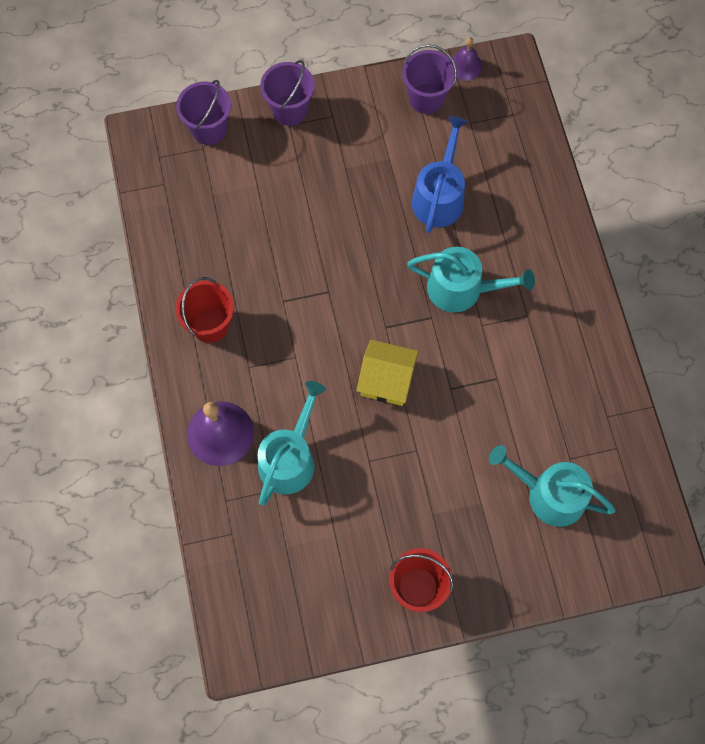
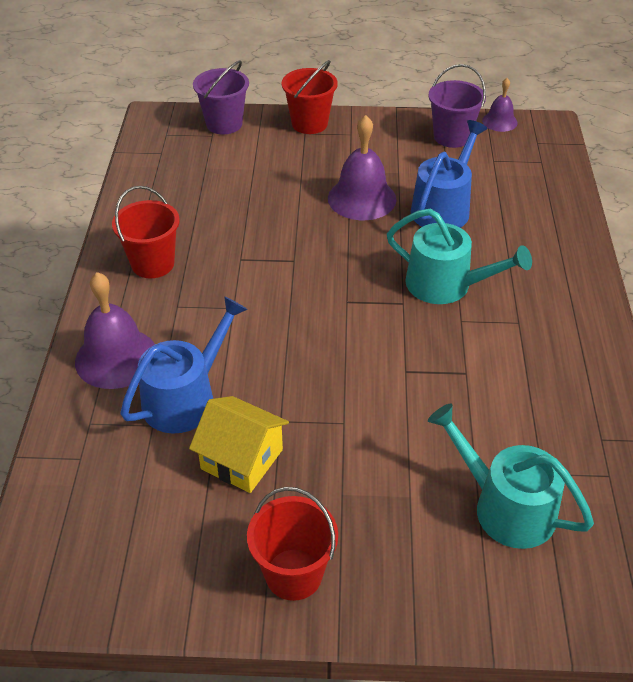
camera: 15 degrees right, 25 degrees down
turquoise watering can [258,381,326,506] -> blue watering can [120,296,248,434]
purple bucket [260,60,315,126] -> red bucket [282,60,338,134]
yellow house [356,340,419,406] -> yellow house moved to [189,396,289,493]
none -> purple bell [328,115,396,220]

